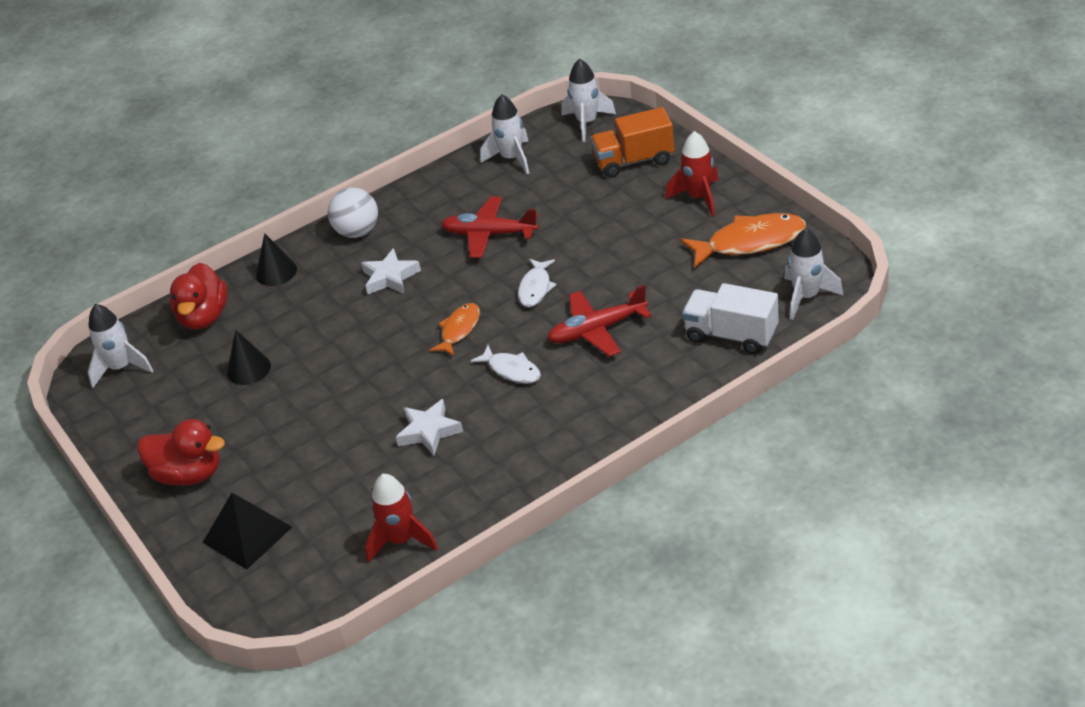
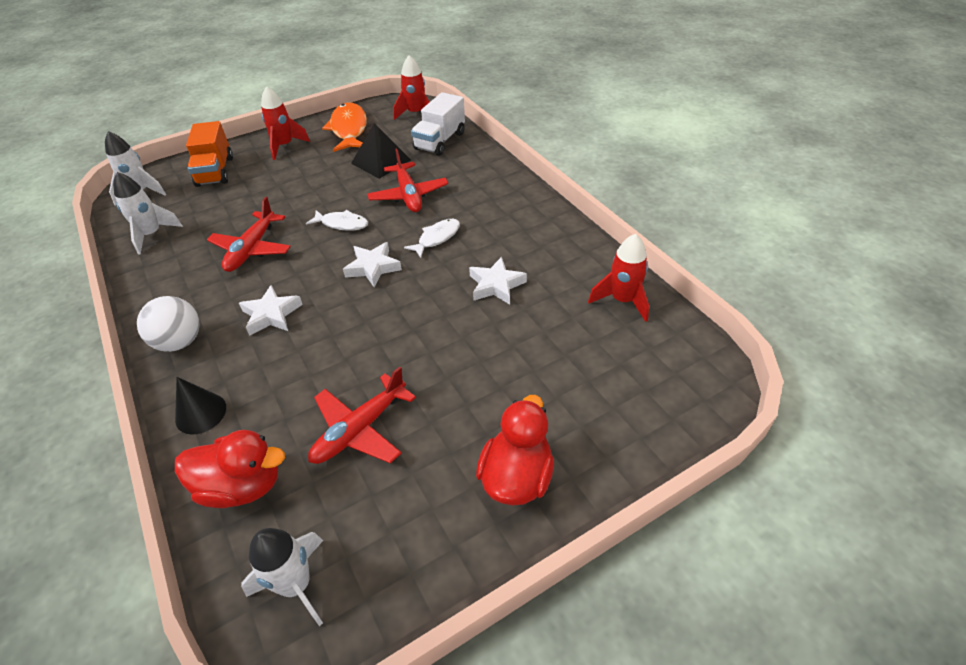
camera: 90 degrees left, 5 degrees up
black pyramid [202,493,292,569] -> black pyramid moved to [351,123,411,179]
black cone [227,330,271,385] -> red plane [308,366,416,464]
orange fish [429,303,480,356] -> white star [343,242,402,287]
white rocket [784,229,844,320] -> red rocket [393,55,430,120]

